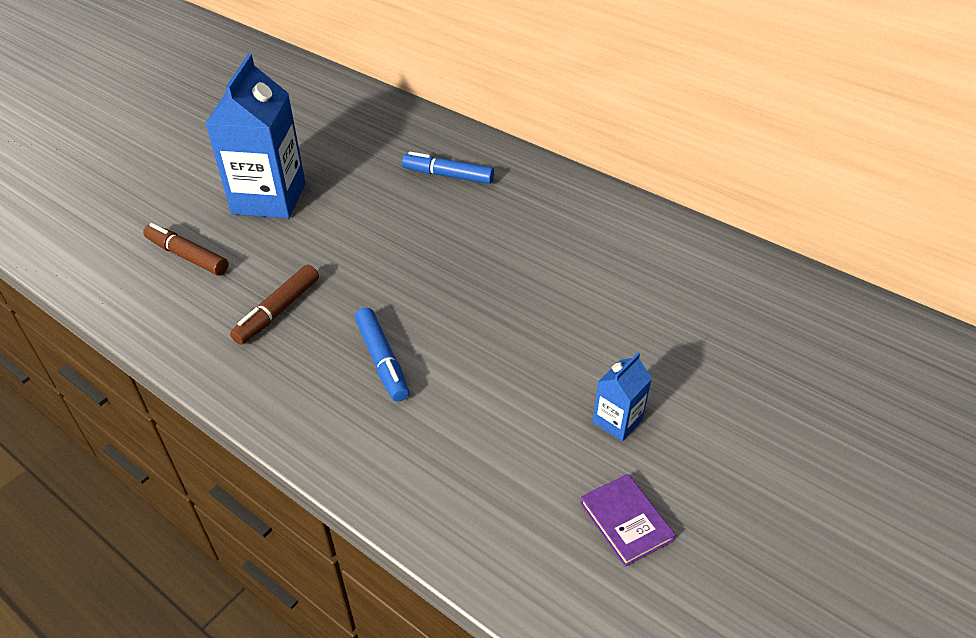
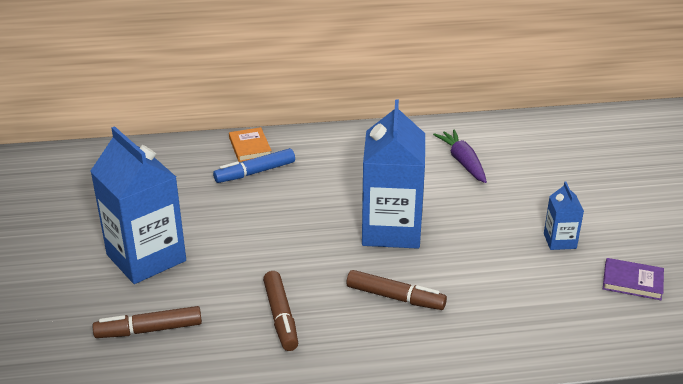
camera: 45 degrees left, 10 degrees down
blue marker [355,308,409,402] -> brown marker [346,270,447,310]
none -> orange book [229,127,272,162]
none -> blue carton [362,99,425,249]
none -> purple carrot [433,130,487,183]

